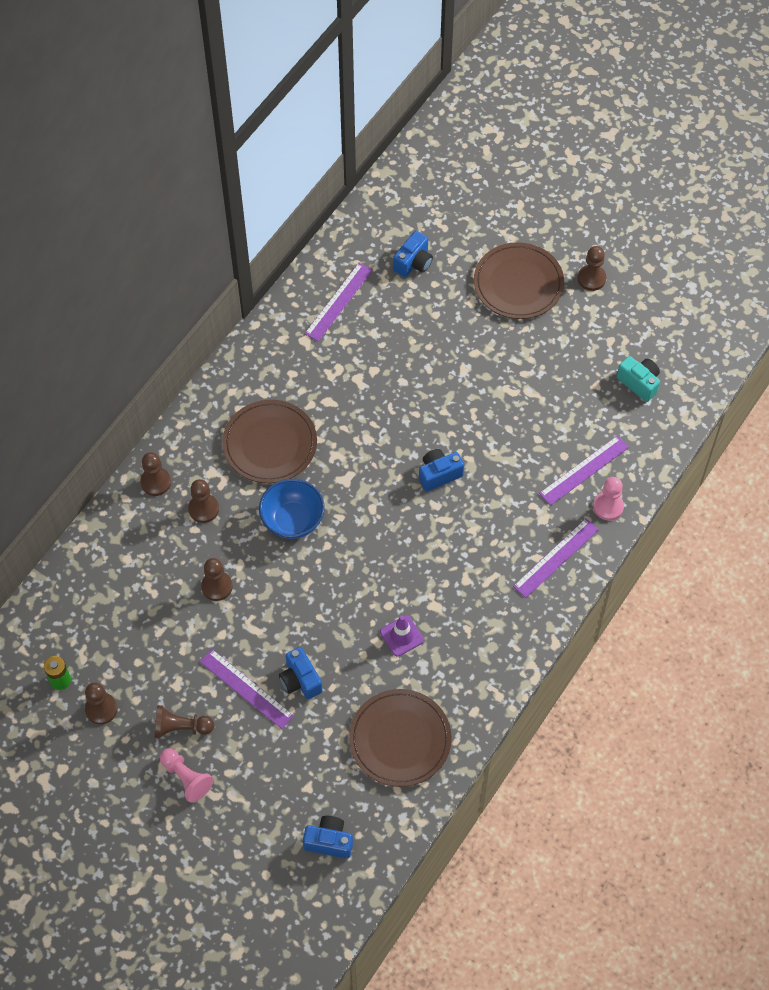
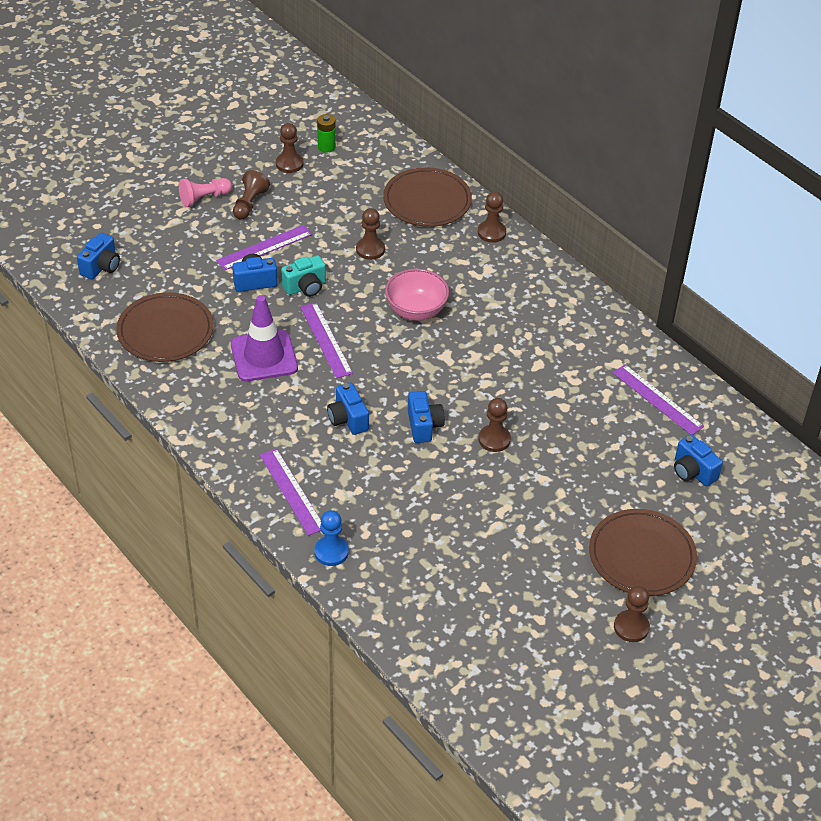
camera: 105 degrees right, 15 degrees down
brown pawn [188,479,219,523] -> brown pawn moved to [478,398,511,452]
brown plate [222,400,317,483] -> brown plate moved to [383,167,472,227]
blue bowl [259,479,325,539] -> pink bowl [385,269,449,321]
purple traffic cone [380,615,424,657] -> purple traffic cone [231,295,298,382], size x1.77
purple ruler [539,436,629,506] -> purple ruler moved to [300,302,353,378]
pink pawn [593,477,624,520] -> blue pawn [314,510,349,566]
turquoise camera [617,356,660,402] -> turquoise camera moved to [281,255,326,297]
none -> blue camera [327,382,369,435]

